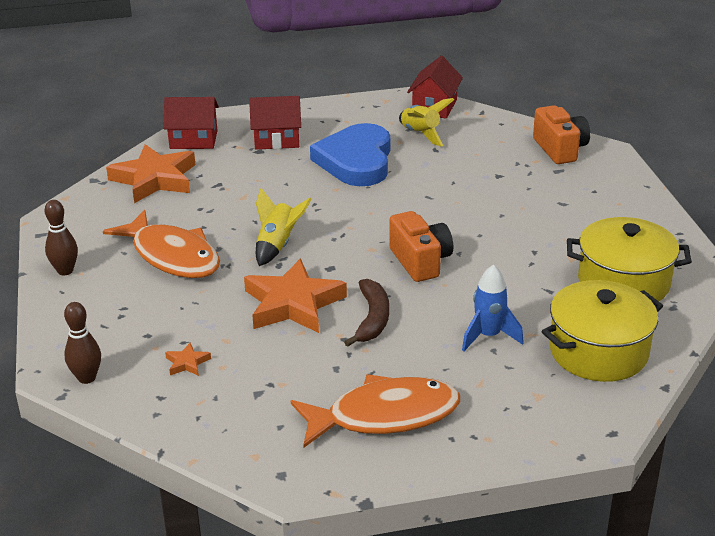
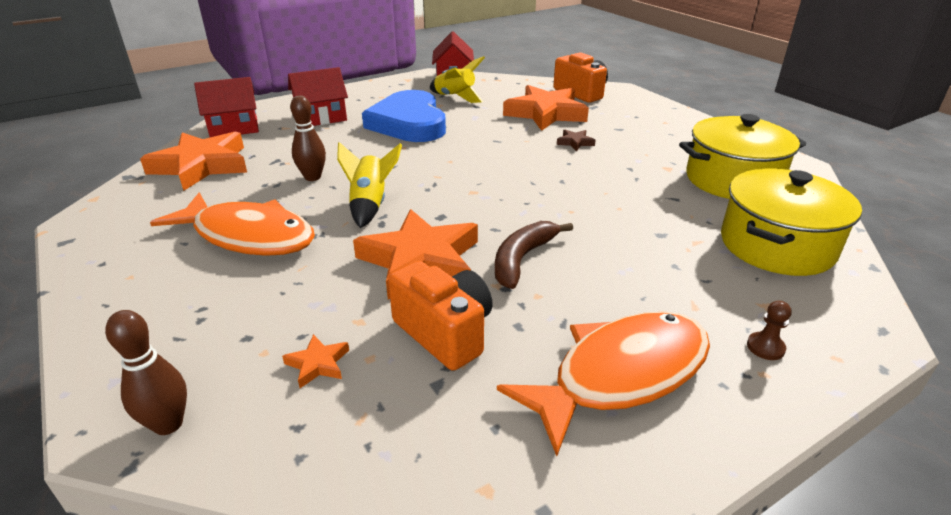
camera: 20 degrees left, 0 degrees up
brown bowling pin [44,200,78,275] -> brown bowling pin moved to [290,95,326,181]
brown banana [344,279,389,347] -> brown banana turned 135 degrees counterclockwise [495,221,573,289]
orange camera [389,211,453,282] -> orange camera moved to [388,261,493,371]
blue rocket [462,265,524,351] -> none
none -> orange star [503,85,589,131]
none -> brown star [557,130,596,151]
none -> brown pawn [747,301,792,360]

